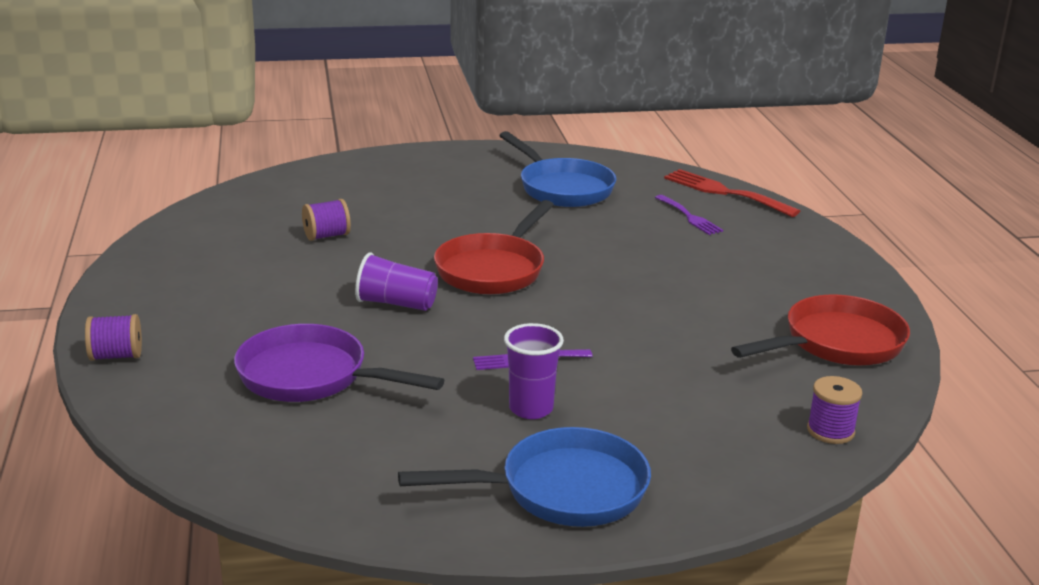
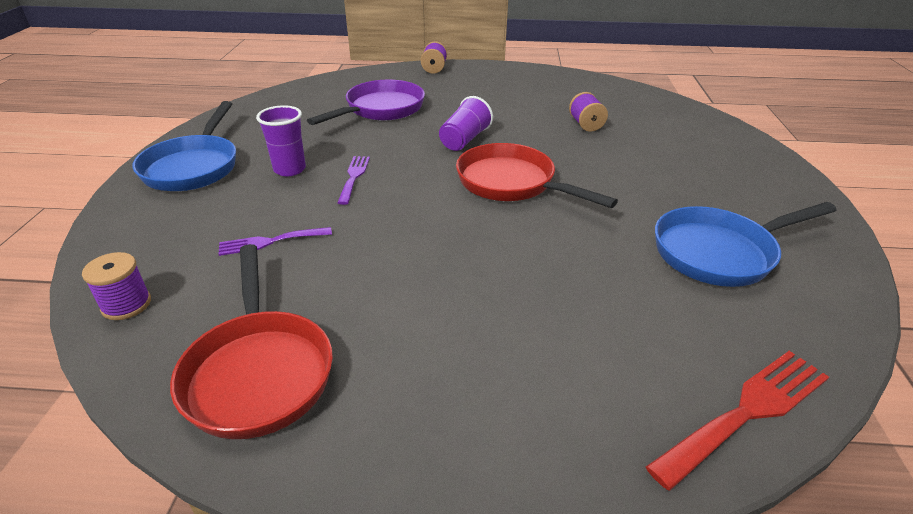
camera: 105 degrees right, 10 degrees up
purple fork [655,195,723,235] -> purple fork moved to [219,227,332,256]

